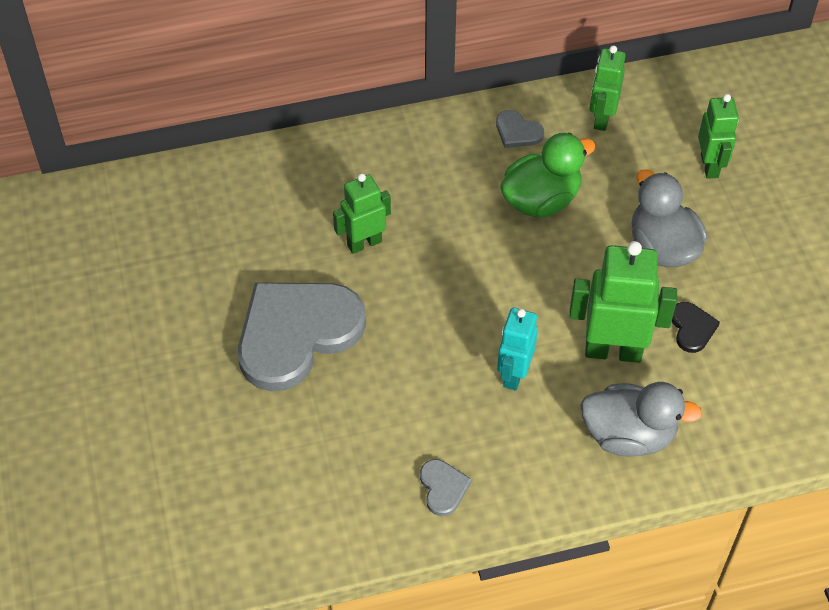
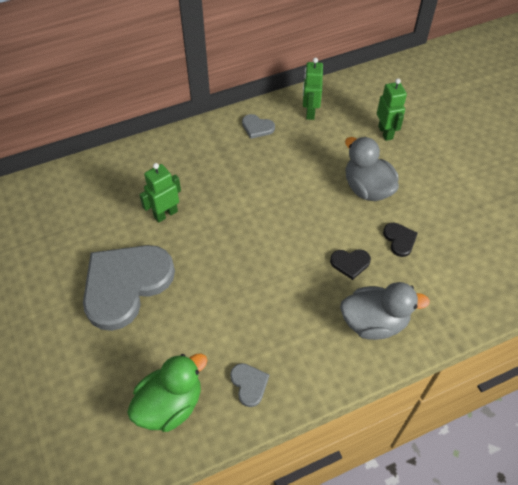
camera: 10 degrees left, 0 degrees up
turquoise robot [497,308,538,390] -> none
green duck [500,133,596,217] -> green duck moved to [127,353,207,432]
green robot [569,241,677,363] -> black heart [330,249,371,280]

